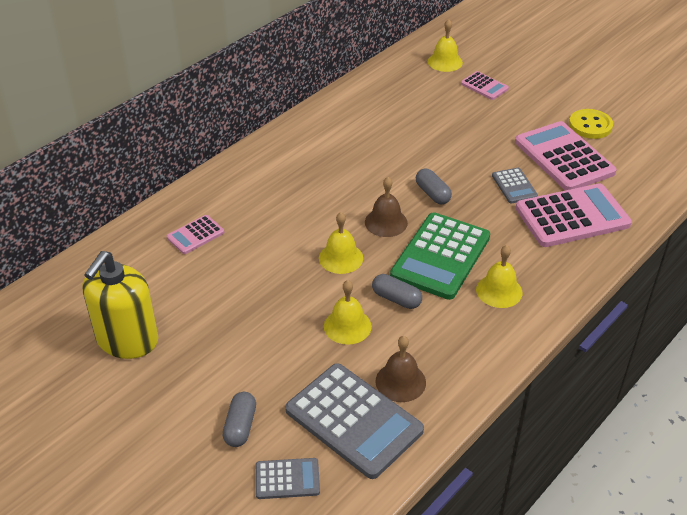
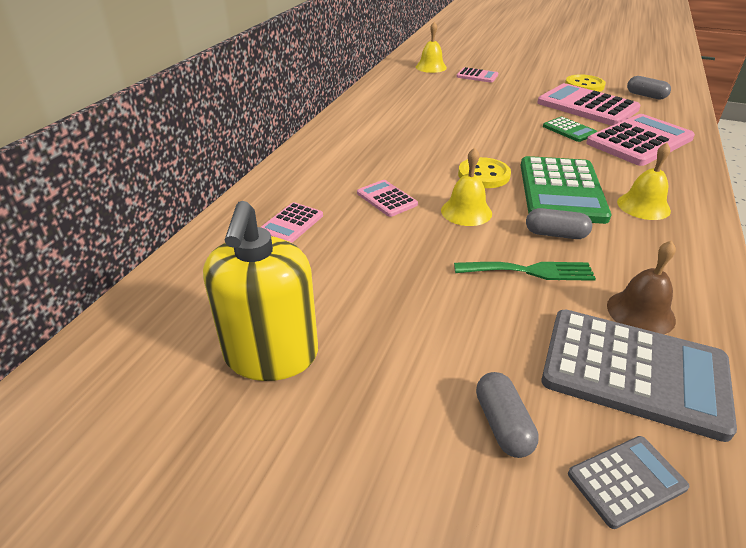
camera: 20 degrees left, 5 degrees down
yellow bell [324,280,372,345] -> green fork [454,262,596,281]
brown bell [365,177,408,237] -> yellow button [458,157,511,188]
grey capsule [416,168,452,204] -> grey capsule moved to [627,76,671,100]
grey calculator [492,168,538,204] -> green calculator [543,117,597,142]
none -> pink calculator [357,180,418,217]

